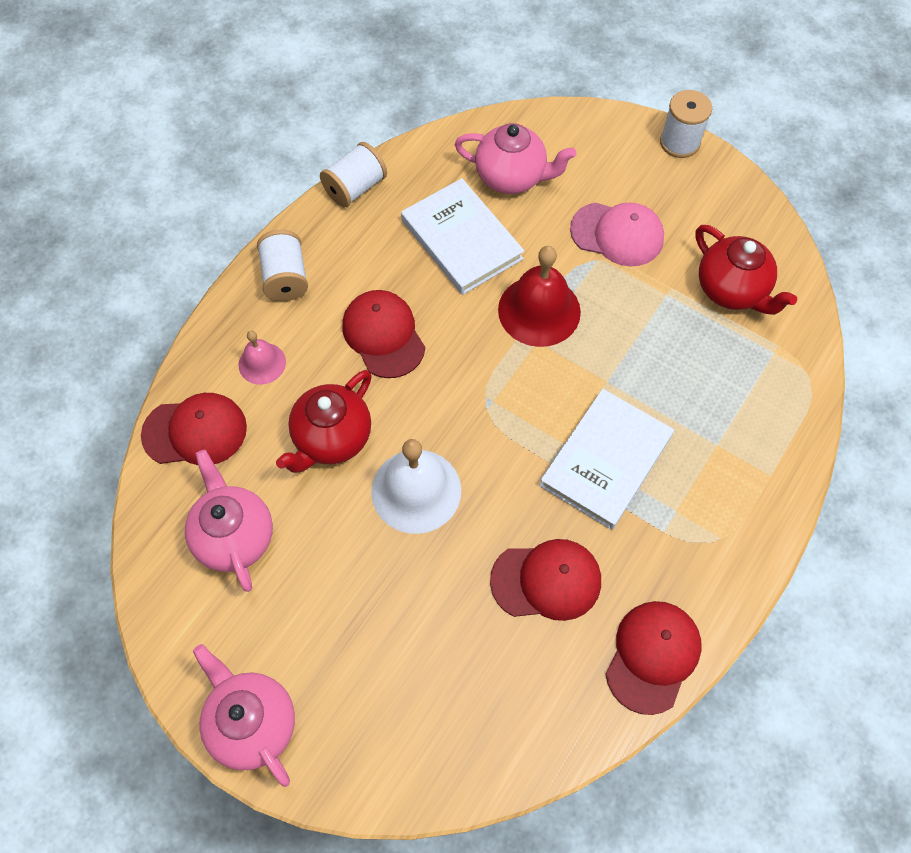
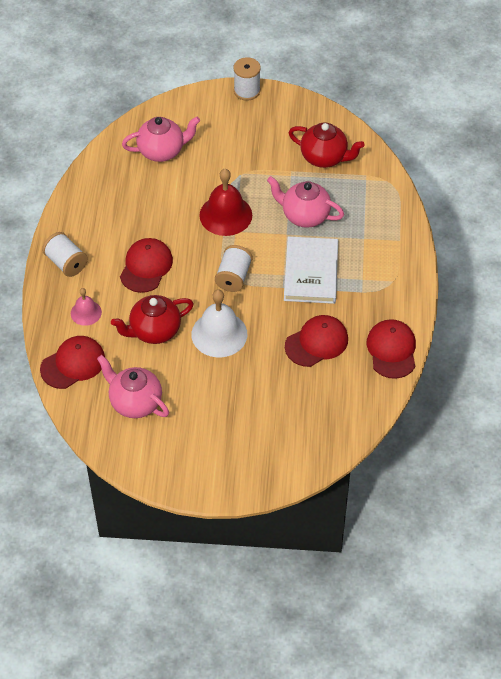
camera: 30 degrees left, 10 degrees down
pink teapot [193,644,295,787] -> pink teapot moved to [267,176,344,228]
red teapot [276,370,372,473] -> red teapot turned 60 degrees clockwise [111,295,194,344]
white spool [320,142,387,207] -> white spool moved to [215,245,253,292]
red cap [342,290,425,378] -> red cap turned 75 degrees clockwise [120,238,173,293]
white book [401,178,524,295] -> none
pink cap [570,202,664,266] -> none

